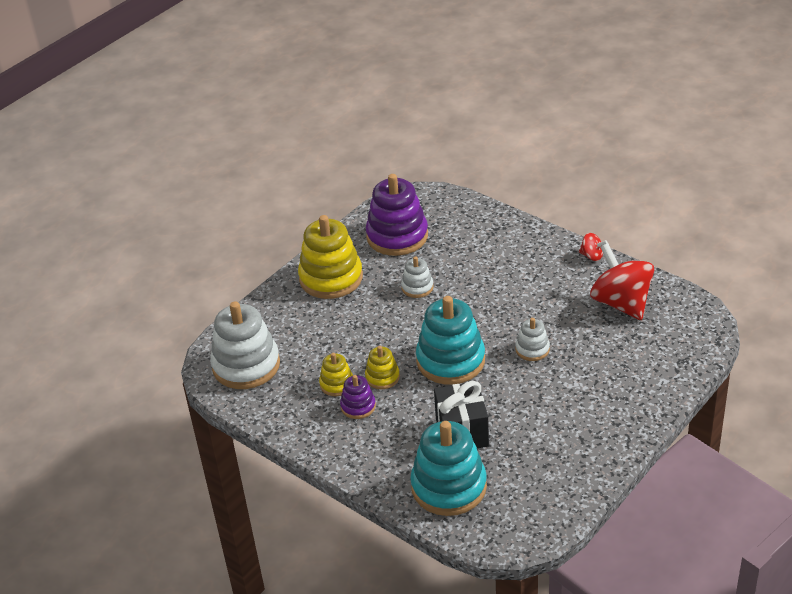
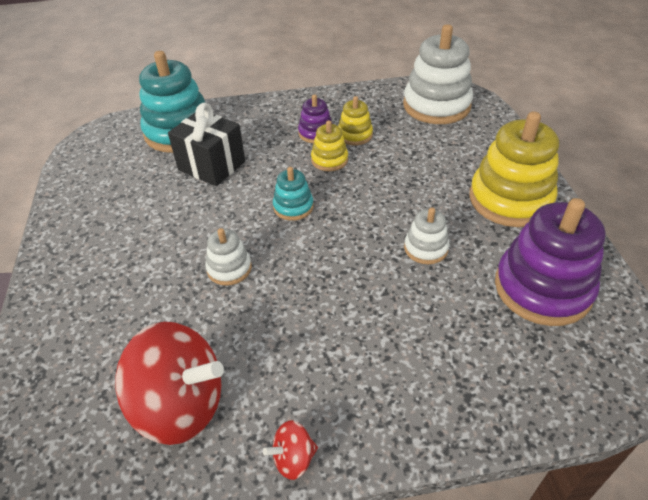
camera: 130 degrees right, 5 degrees up
turquoise stacking toy [416,296,485,385] -> turquoise stacking toy [273,167,314,221], size x0.50

